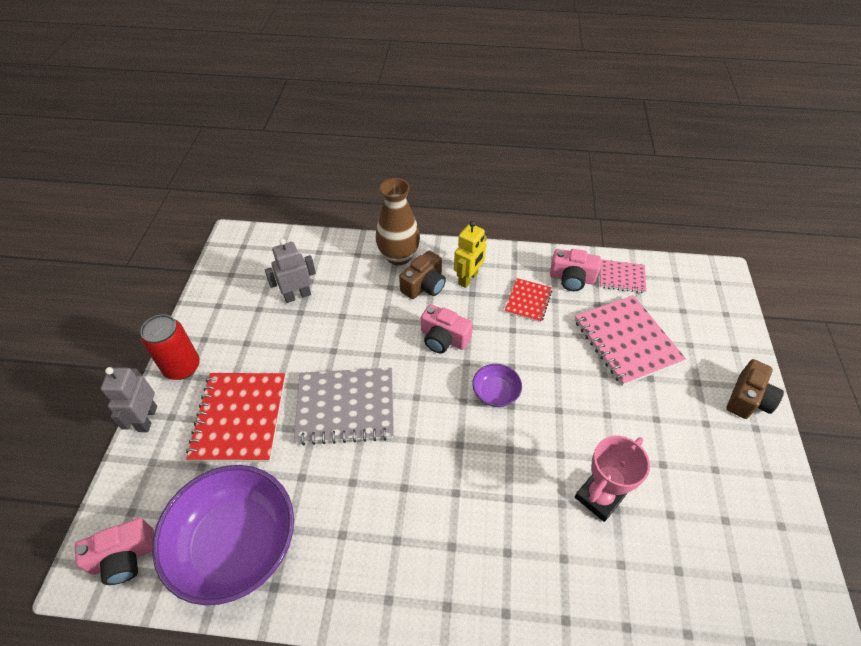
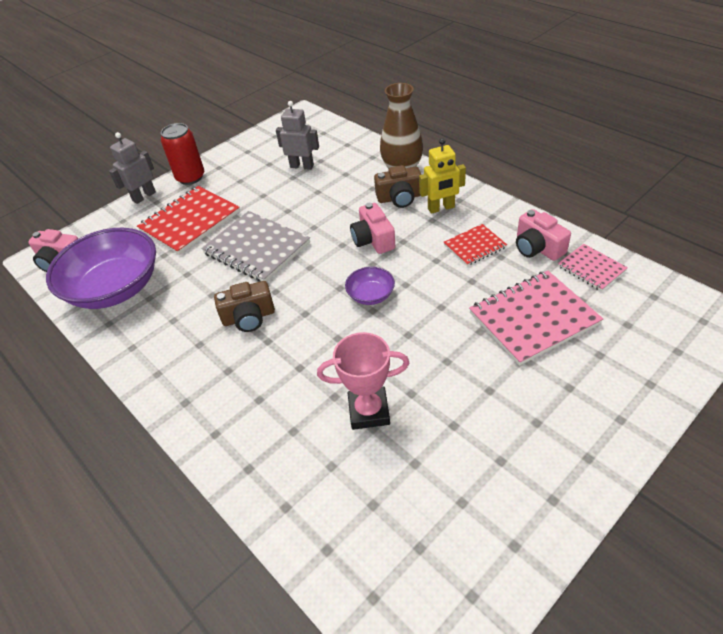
camera: 45 degrees right, 5 degrees down
pink notebook [575,295,686,386] -> pink notebook turned 45 degrees clockwise [469,271,603,366]
brown camera [726,359,784,419] -> brown camera moved to [214,281,275,332]

